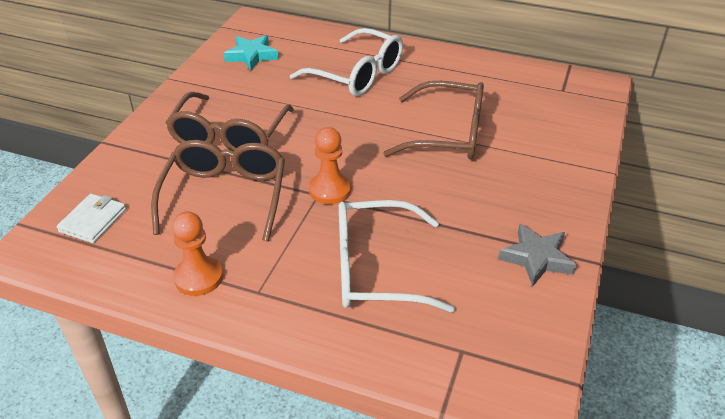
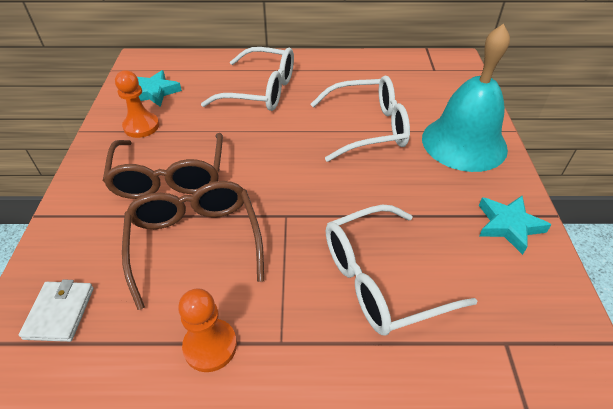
camera: 20 degrees left, 5 degrees up
orange pawn [309,127,351,204] -> orange pawn moved to [115,70,159,138]
brown glasses [383,81,484,159] -> white glasses [311,76,410,162]
grey star [498,224,577,287] -> turquoise star [479,196,552,255]
none -> turquoise bell [422,24,510,172]

